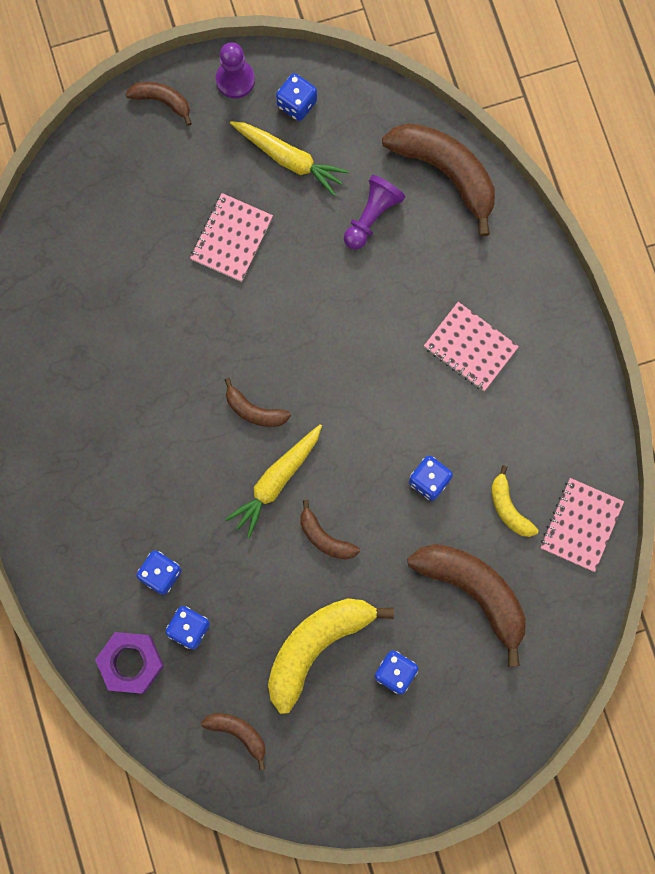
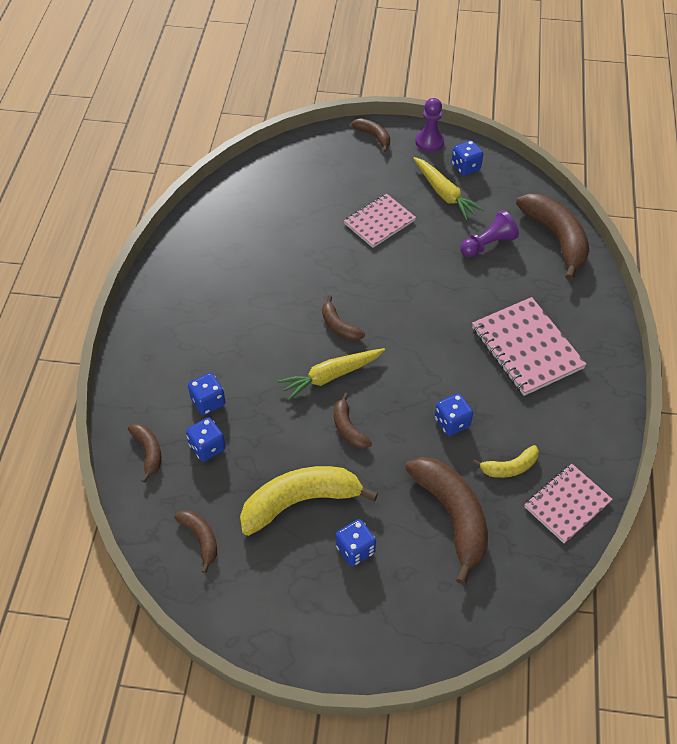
camera: 25 degrees right, 25 degrees down
purple nut [95,632,164,694] -> brown banana [128,424,161,483]
pink notebook [424,302,519,391] -> pink notebook [472,297,587,396], size x1.50
yellow banana [491,465,538,537] -> yellow banana turned 105 degrees counterclockwise [472,445,539,478]

